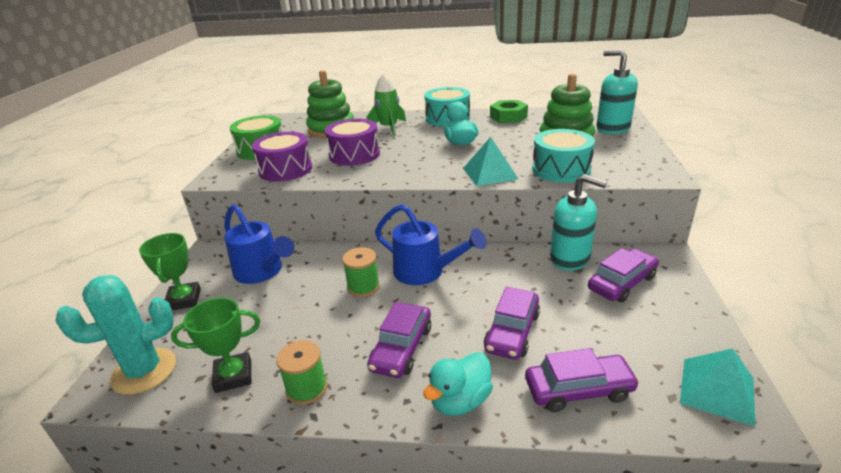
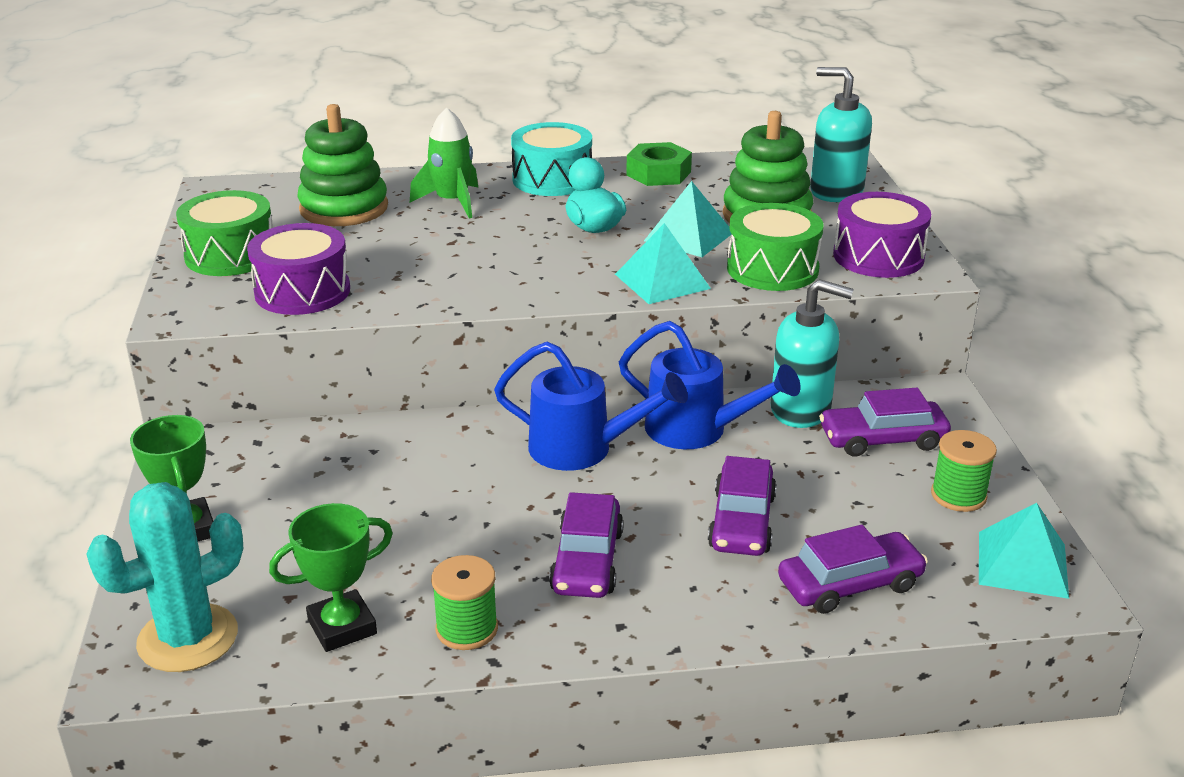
camera: 15 degrees left, 0 degrees up
blue watering can [224,204,294,284] -> blue watering can moved to [619,321,801,449]
purple drum [325,119,380,166] -> purple drum moved to [833,192,931,278]
green spool [342,247,380,297] -> green spool moved to [931,430,997,512]
turquoise duck [423,352,493,416] -> none
turquoise drum [532,129,595,183] -> green drum [727,203,824,291]
purple car [588,248,659,303] -> purple car turned 135 degrees counterclockwise [819,388,951,457]
none -> turquoise pyramid [644,181,732,257]

